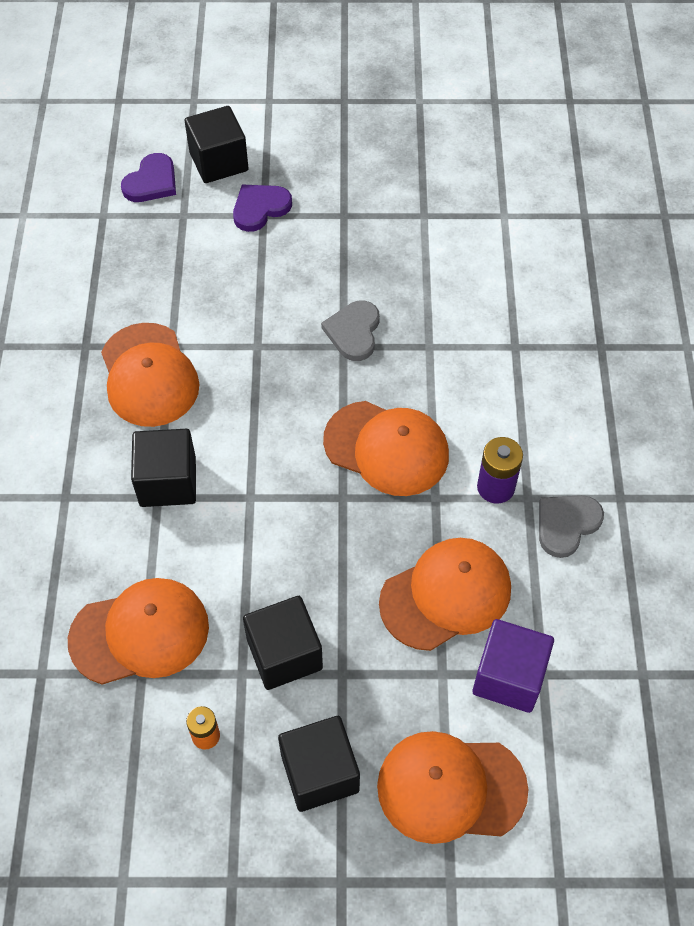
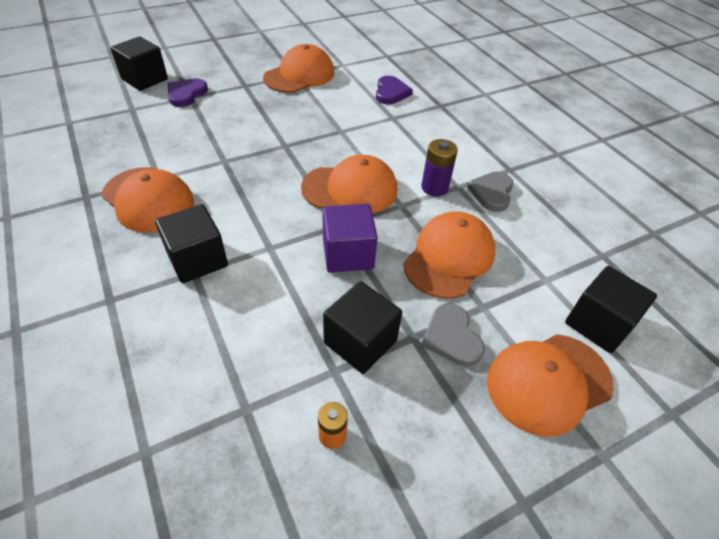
camera: 30 degrees left, 10 degrees down
orange cap [68,578,209,685] -> orange cap moved to [263,44,334,93]
purple heart [121,153,176,202] -> purple heart moved to [376,76,413,104]
black cube [278,716,360,812] -> black cube moved to [565,266,657,353]
grey heart [321,300,380,361] -> grey heart moved to [421,303,485,367]
purple cube [472,619,554,713] -> purple cube moved to [322,204,378,273]

